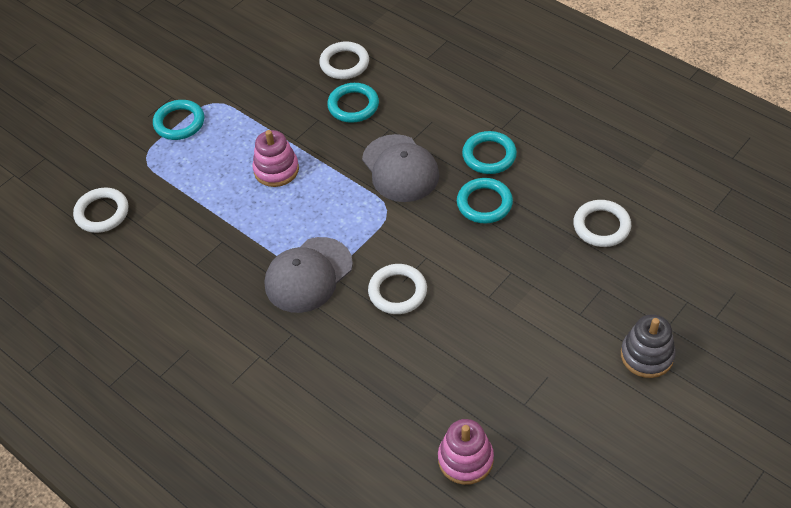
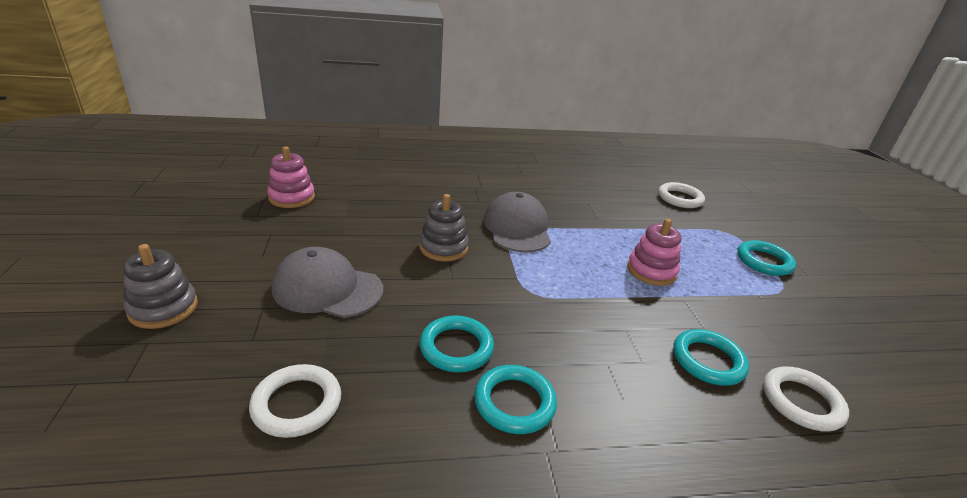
camera: 125 degrees right, 20 degrees down
grey cap [362,134,439,202] -> grey cap moved to [272,247,383,318]
white ring [368,264,427,314] -> grey stacking toy [419,194,469,261]

